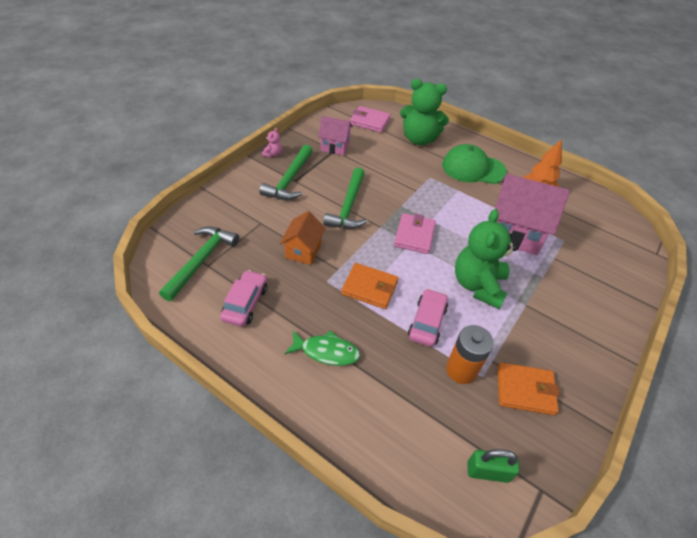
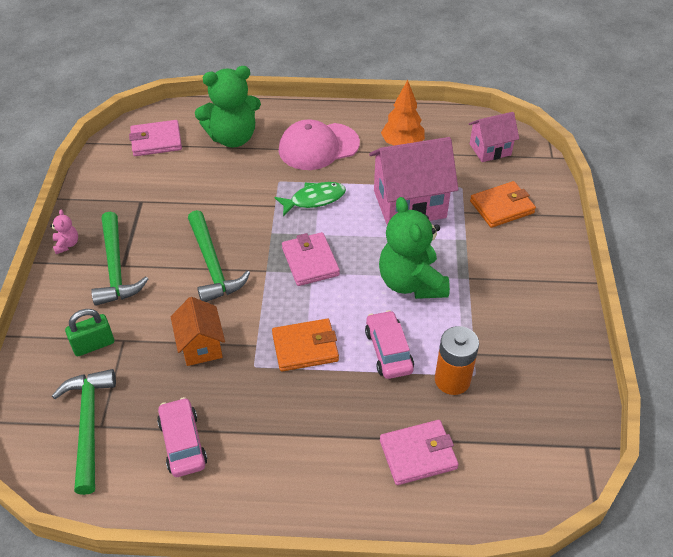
camera: 30 degrees left, 0 degrees up
green fish [285,330,360,366] -> green fish moved to [274,182,346,216]
pink house [318,116,353,156] -> pink house moved to [469,112,519,162]
green cap [442,144,507,184] -> pink cap [279,120,360,170]
green padlock [467,449,520,483] -> green padlock moved to [65,309,114,356]
orange wallet [498,362,559,415] -> orange wallet moved to [470,181,536,228]
none -> pink wallet [380,420,459,485]

